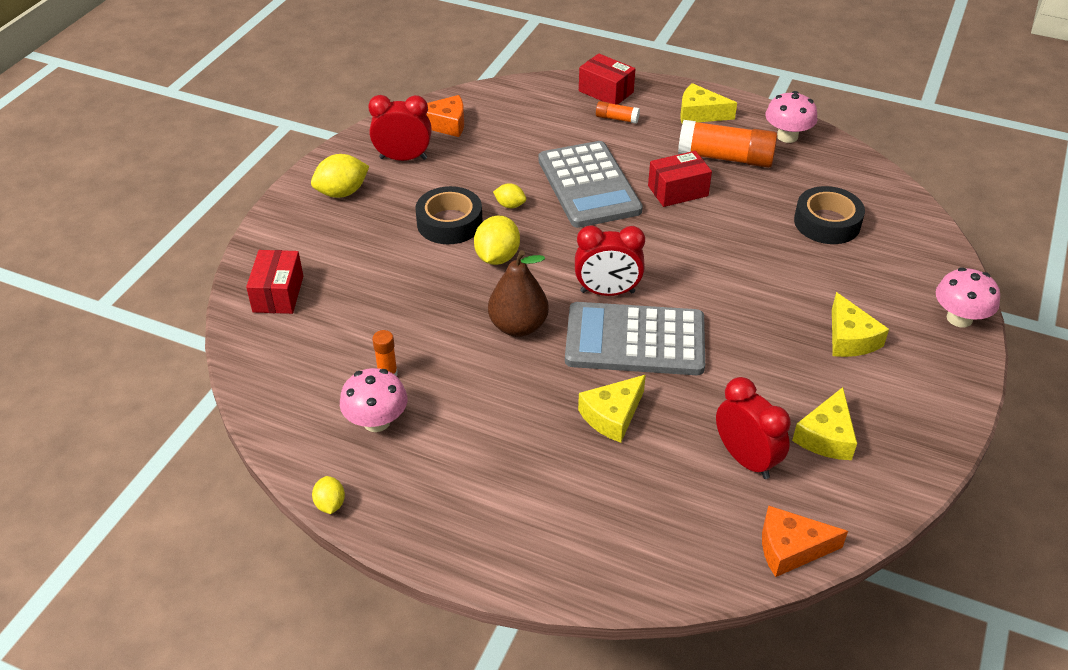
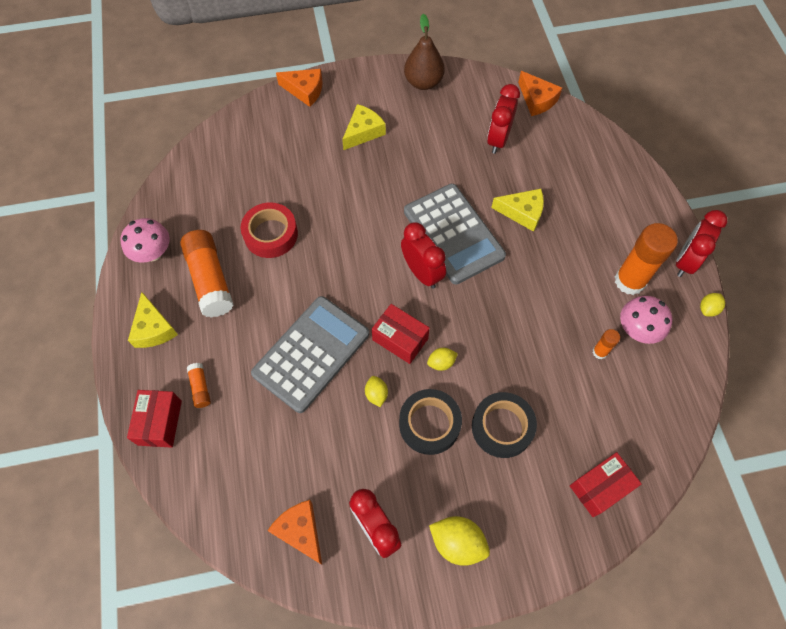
camera: 125 degrees left, 20 degrees up
yellow lemon [474,216,520,265] -> yellow lemon [427,348,458,371], size x0.57
brown pear [488,250,549,337] -> brown pear moved to [404,14,445,90]
red box [648,151,712,207] -> red box moved to [372,304,430,364]
yellow cheese [792,387,857,460] -> none
black tape [794,186,865,244] -> black tape moved to [472,392,537,458]
pink mushroom [936,267,1000,327] -> orange cheese [276,69,322,107]
none -> red tape [241,203,298,258]
none -> orange glue stick [615,223,678,295]
none -> red clock [676,210,727,277]

